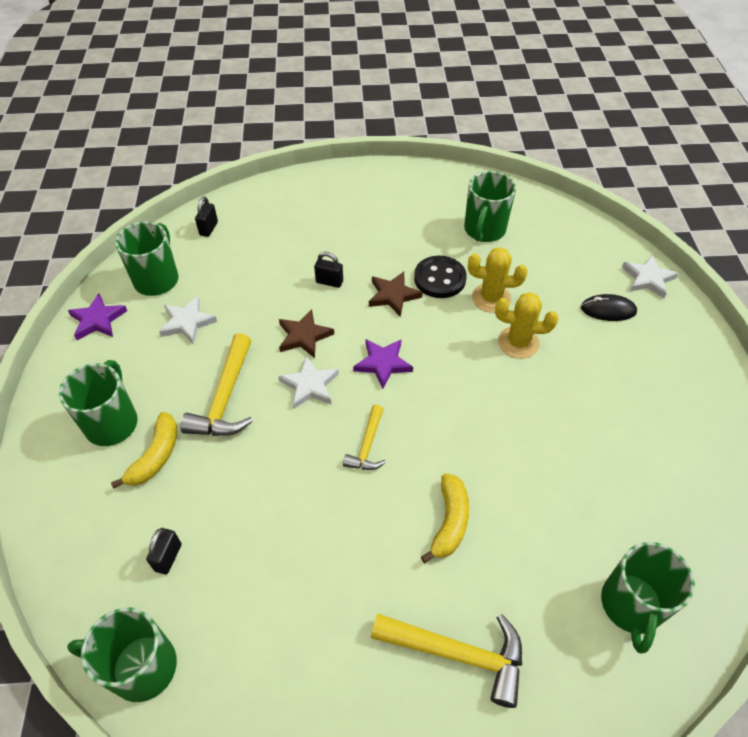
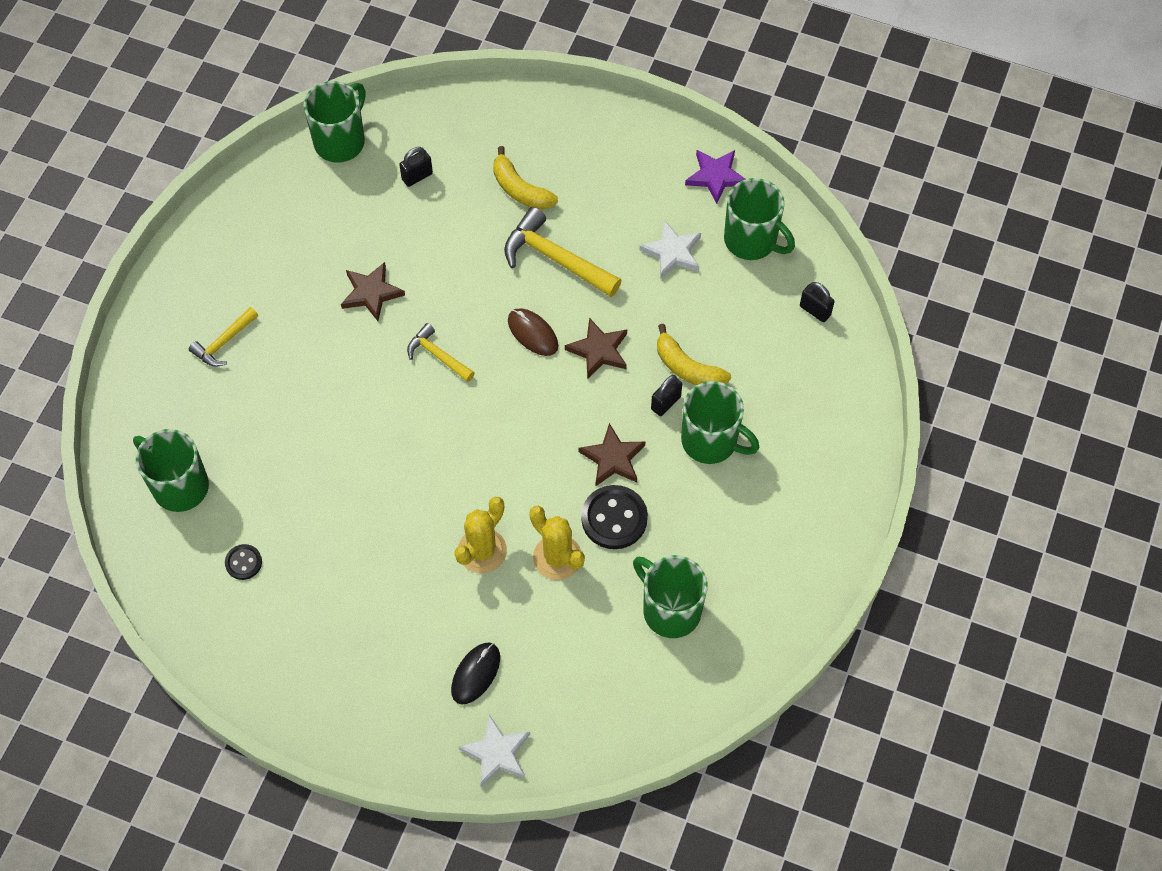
camera: 115 degrees right, 10 degrees up
green mug [59,360,138,446] -> green mug moved to [681,381,759,464]
black padlock [146,528,182,575] -> black padlock turned 75 degrees counterclockwise [399,147,433,187]
white star [278,355,339,409] -> brown mouse [508,308,558,356]
purple star [353,339,413,389] -> none
yellow hammer [371,613,522,708] -> yellow hammer [189,307,258,367], size x0.59
yellow banana [421,473,469,563] -> yellow banana moved to [657,324,731,385]
yellow cactus [468,247,527,313] -> yellow cactus turned 75 degrees counterclockwise [529,506,585,580]
none -> black button [225,544,262,580]
none -> brown star [341,262,405,321]

